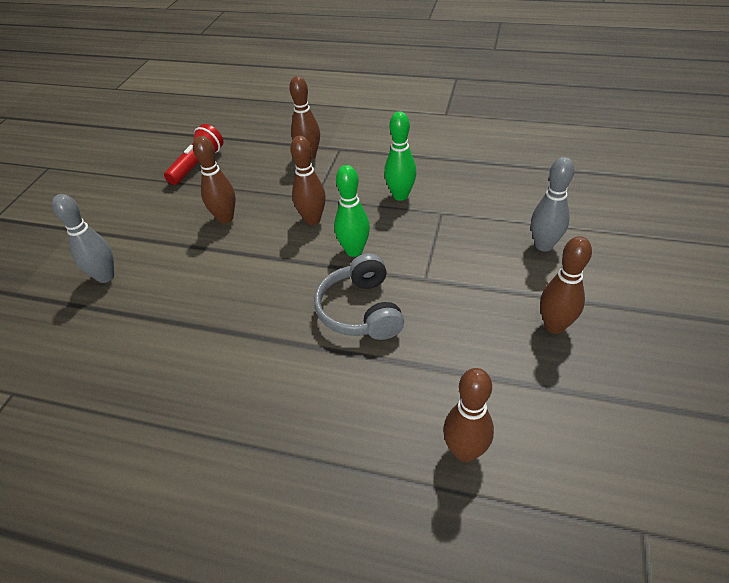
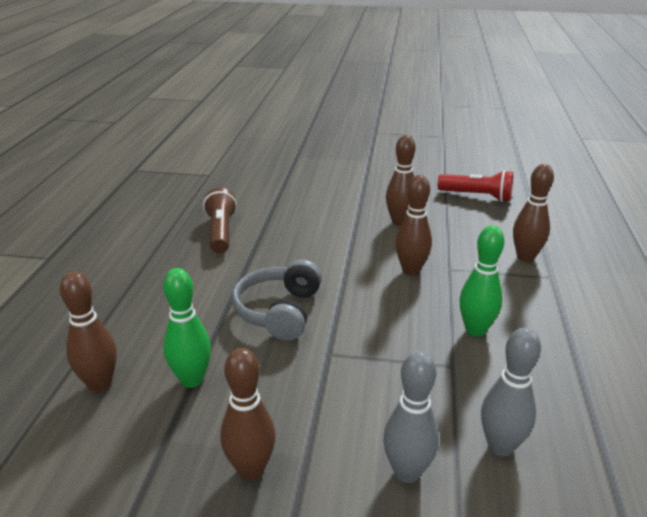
camera: 80 degrees right, 15 degrees down
grey bowling pin [52,194,114,283] -> grey bowling pin moved to [481,327,541,457]
grey headphones [314,253,404,340] -> grey headphones turned 60 degrees counterclockwise [232,260,322,341]
green bowling pin [334,165,370,257] -> green bowling pin moved to [163,268,211,388]
none -> brown flashlight [203,188,237,253]

